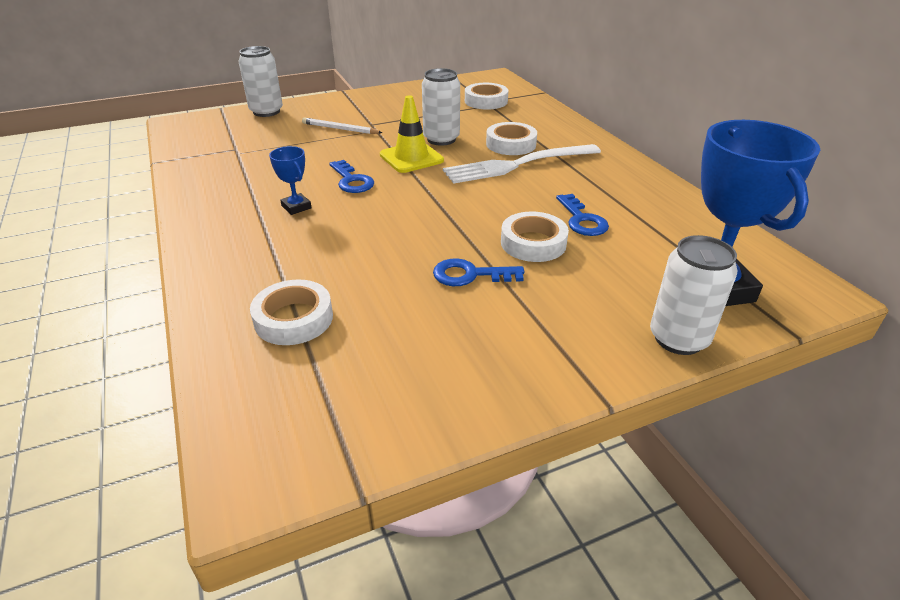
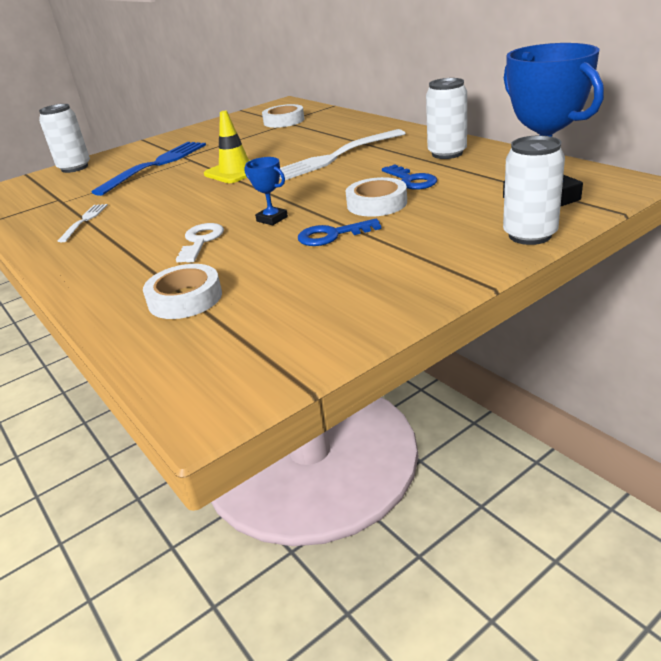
camera: 10 degrees left, 5 degrees down
blue trophy [269,146,312,215] -> blue trophy moved to [244,157,288,225]
white pencil [302,117,383,134] -> blue fork [92,142,206,196]
blue key [329,160,374,193] -> none
white can [422,68,460,146] -> white can moved to [426,78,467,159]
white tape [486,122,537,155] -> none
none -> white fork [58,204,108,242]
none -> white key [176,223,224,263]

